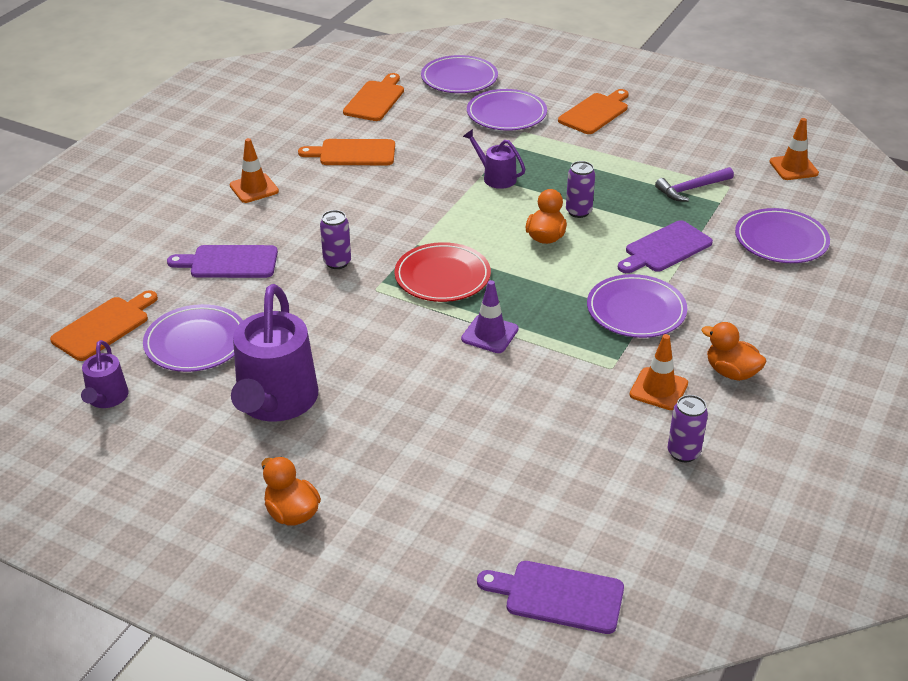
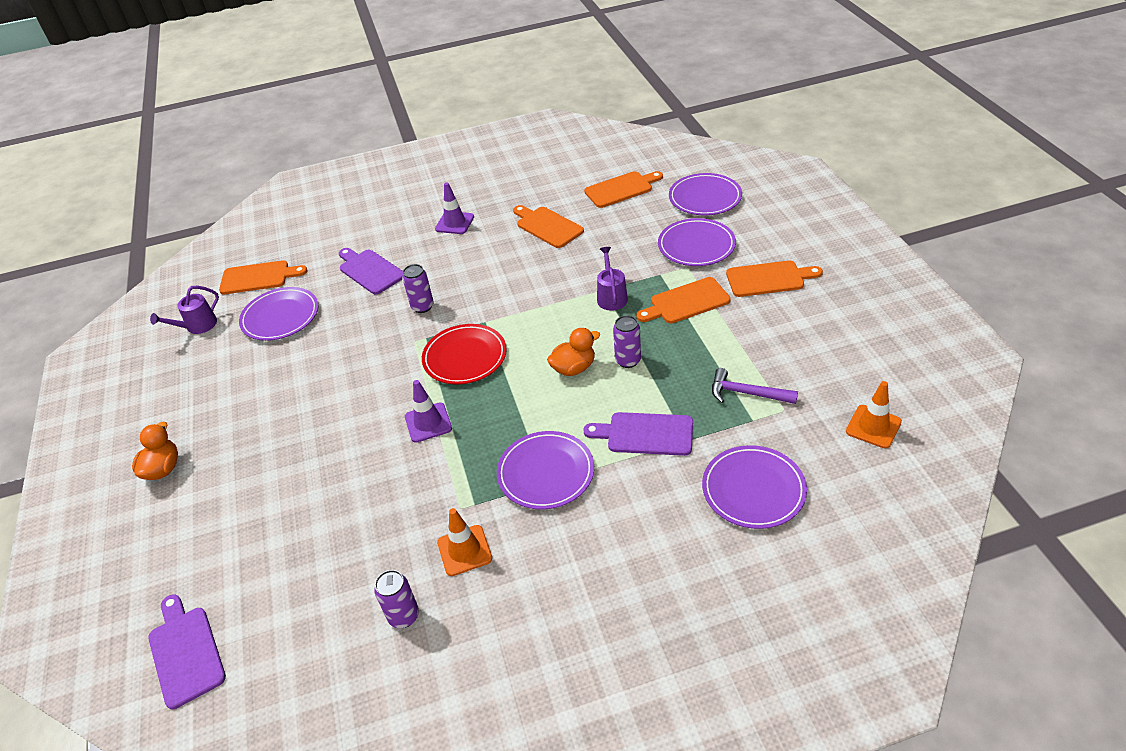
camera: 50 degrees right, 5 degrees up
orange traffic cone [230,138,279,203] -> purple traffic cone [435,182,474,234]
purple watering can [231,284,318,422] -> none
orange duck [701,322,766,381] -> none
none -> orange cutting board [636,277,731,323]

